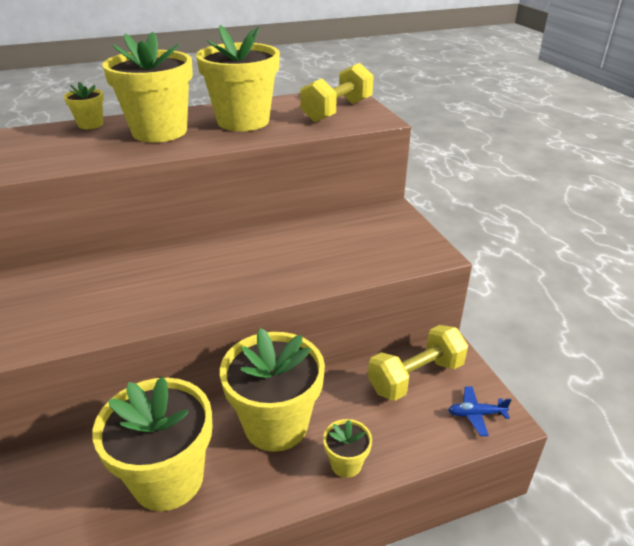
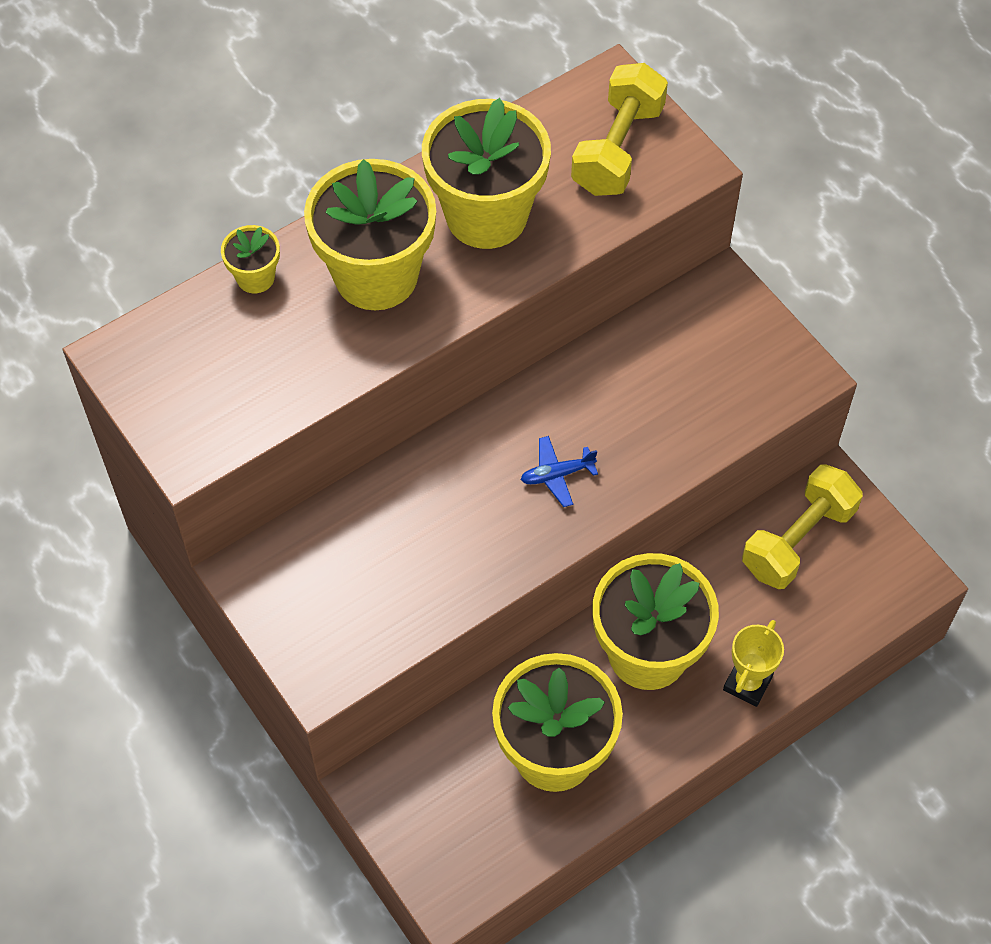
camera: 15 degrees left, 25 degrees up
yellow flower pot [323,419,372,478] -> yellow trophy [723,620,784,707]
blue plane [448,386,511,436] -> blue plane moved to [521,436,598,507]

